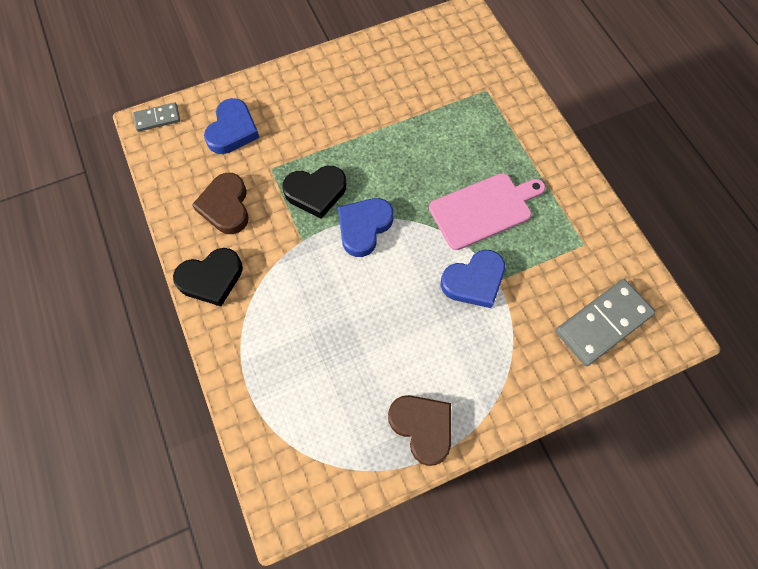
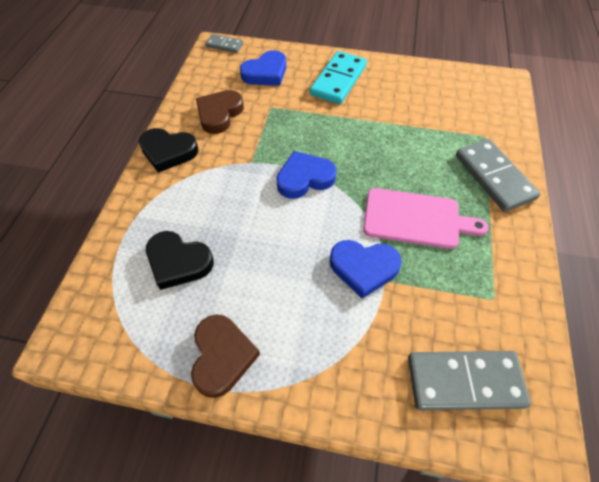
camera: 35 degrees right, 10 degrees down
black heart [282,166,346,219] -> black heart moved to [146,231,214,290]
none -> turquoise domino [310,51,367,104]
none -> grey domino [456,139,540,212]

